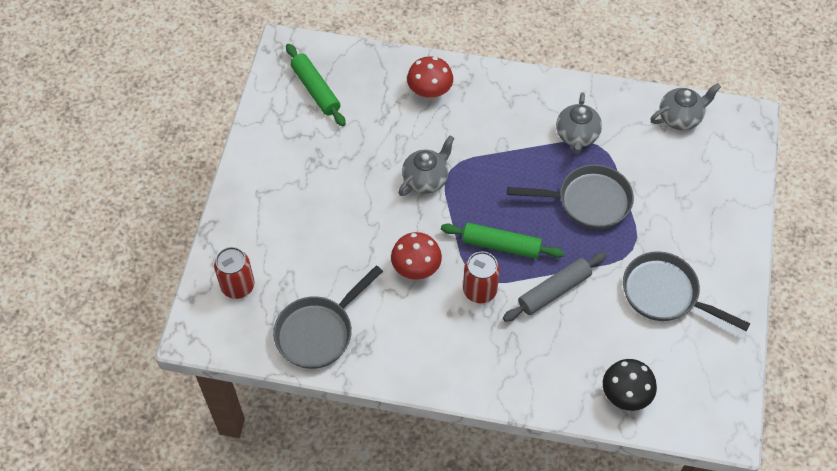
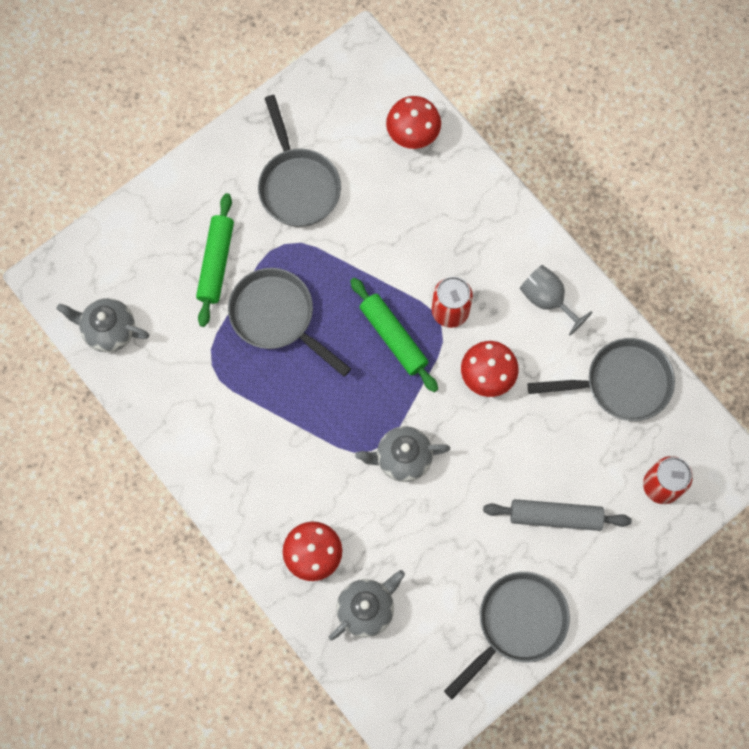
camera: 140 degrees left, 15 degrees up
green rolling pin [286,44,346,127] -> green rolling pin moved to [196,193,234,327]
grey rolling pin [503,252,607,322] -> grey rolling pin moved to [483,499,632,531]
grey teapot [556,92,602,154] -> grey teapot moved to [329,570,405,641]
black mushroom [603,359,657,411] -> red mushroom [386,96,441,149]
none -> grey pan [444,572,570,699]
none -> grey goblet [520,265,592,336]

